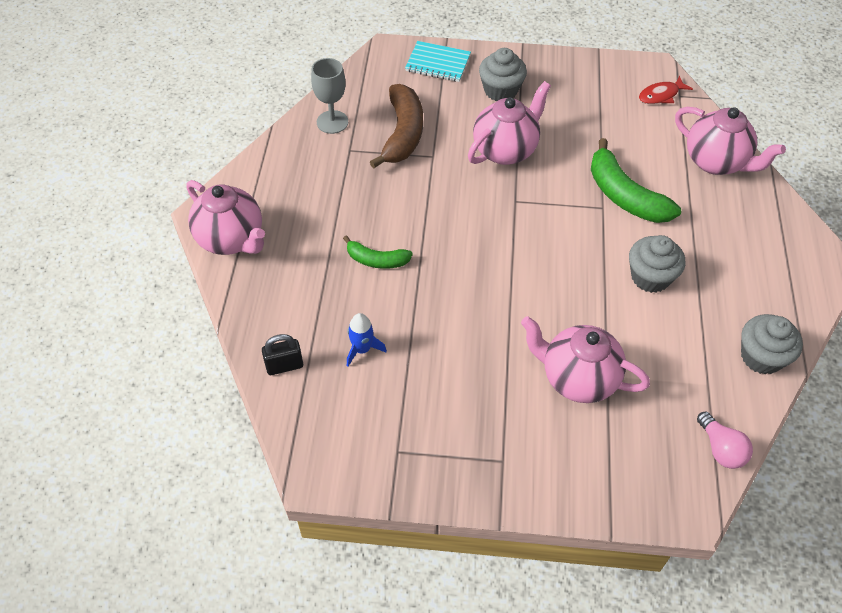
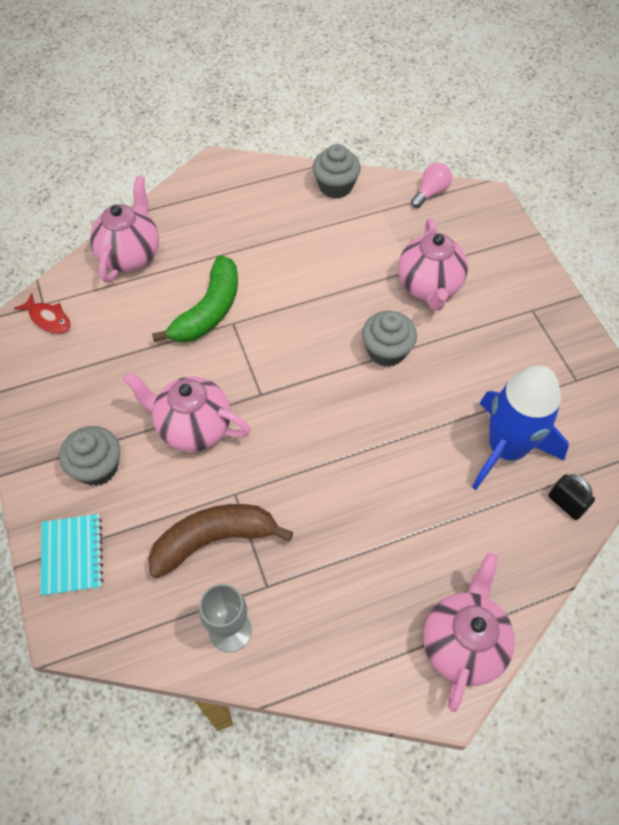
camera: 115 degrees left, 5 degrees up
green banana [343,235,413,269] -> none
blue rocket [347,313,387,366] -> blue rocket [472,365,569,490], size x2.37
grey cupcake [629,235,685,293] -> grey cupcake moved to [362,311,417,367]

